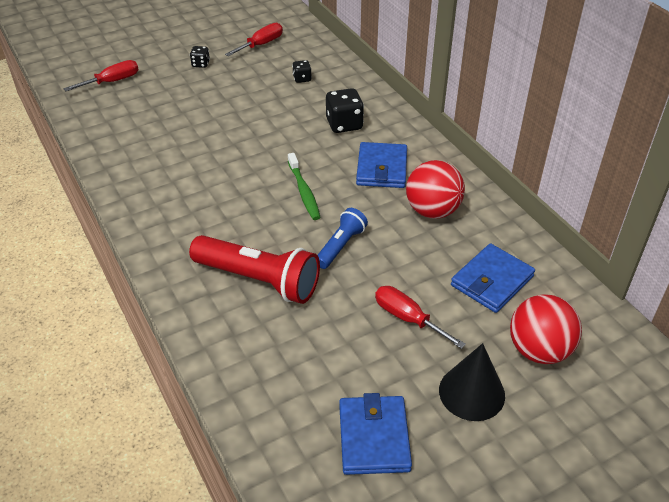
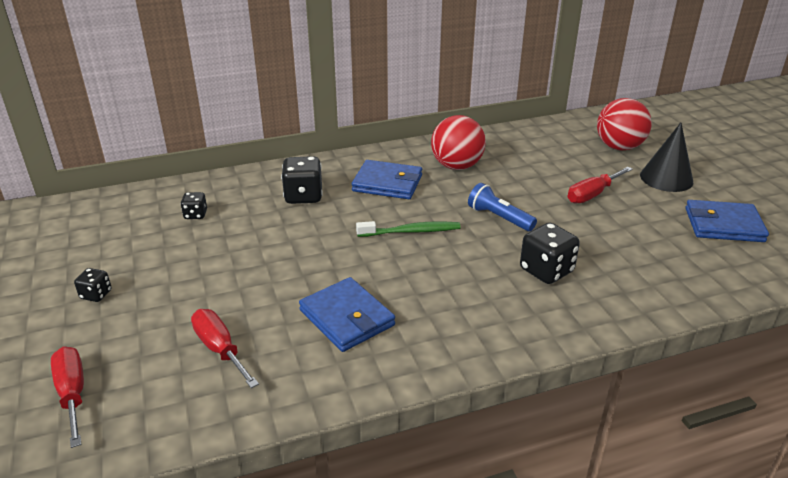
camera: 80 degrees left, 10 degrees down
red flashlight [189,235,320,304] -> black dice [520,223,580,284]
red screwdriver [225,23,283,56] -> red screwdriver moved to [191,309,259,388]
blue wallet [451,243,535,313] -> blue wallet moved to [299,277,395,352]

